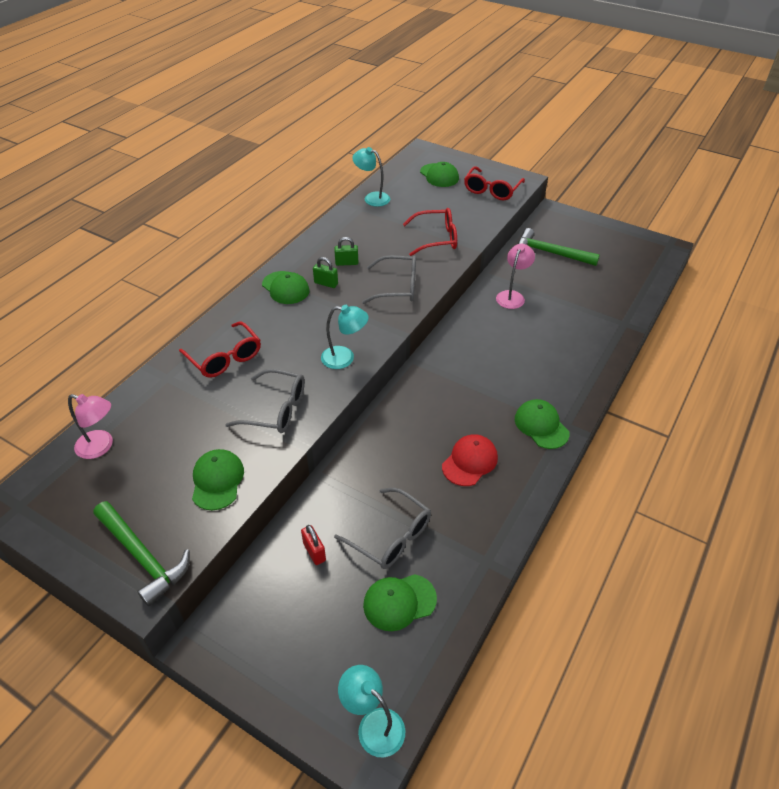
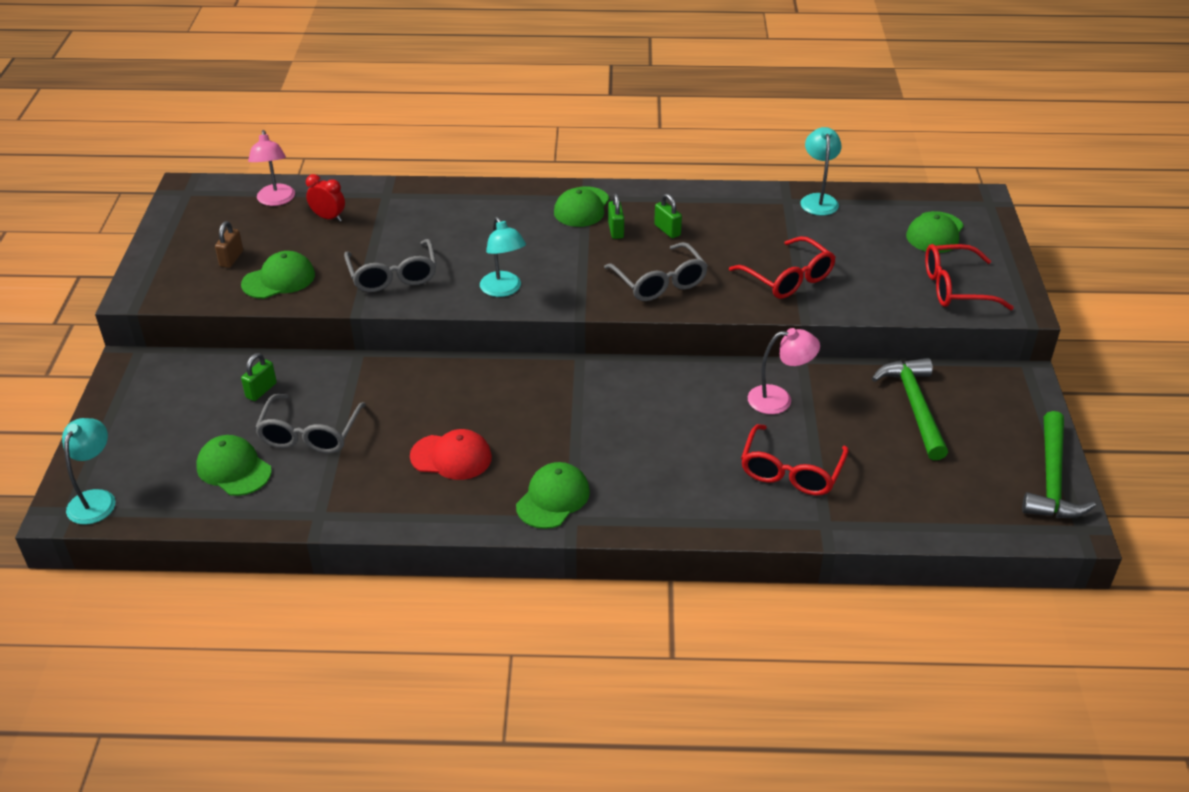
camera: 60 degrees right, 5 degrees down
green hammer [93,501,190,606] -> green hammer moved to [1022,411,1096,518]
red glasses [179,321,261,378] -> red glasses moved to [741,424,849,496]
red padlock [301,525,326,565] -> green padlock [241,353,277,401]
none -> brown padlock [215,221,243,268]
none -> red clock [306,174,345,222]

